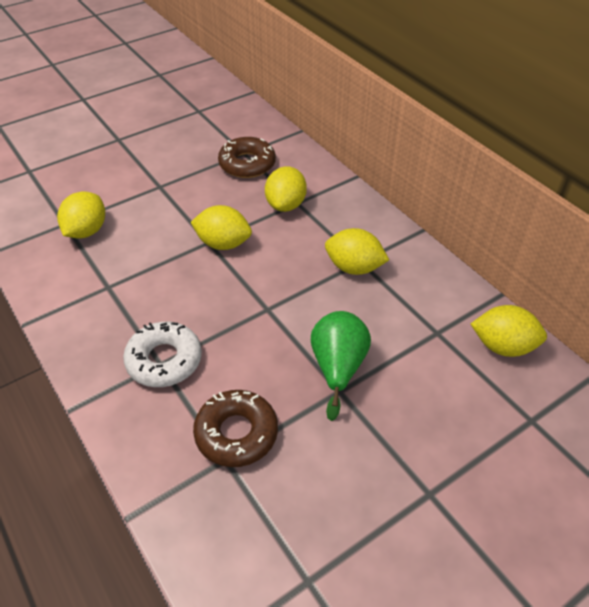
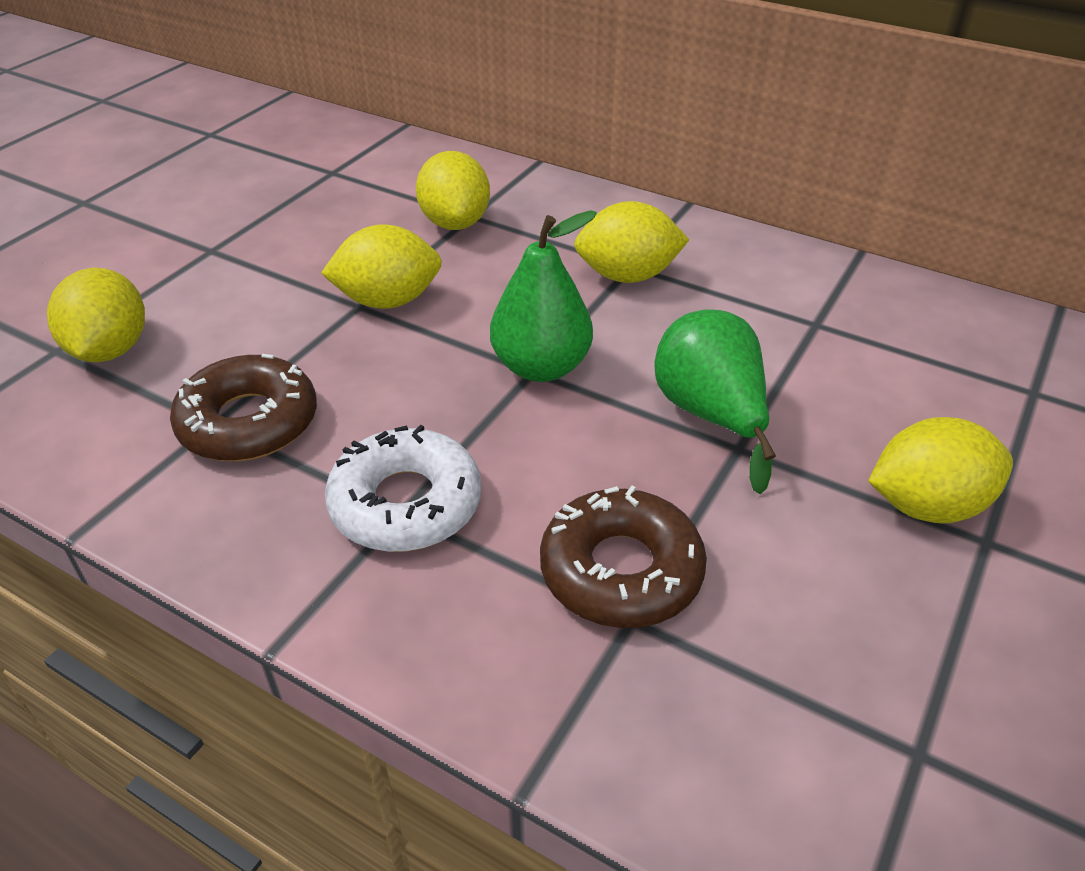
camera: 25 degrees left, 5 degrees down
brown donut [218,137,276,178] -> brown donut moved to [170,354,317,461]
yellow lemon [471,305,547,357] -> yellow lemon moved to [868,417,1013,524]
none -> green pear [490,210,597,382]

